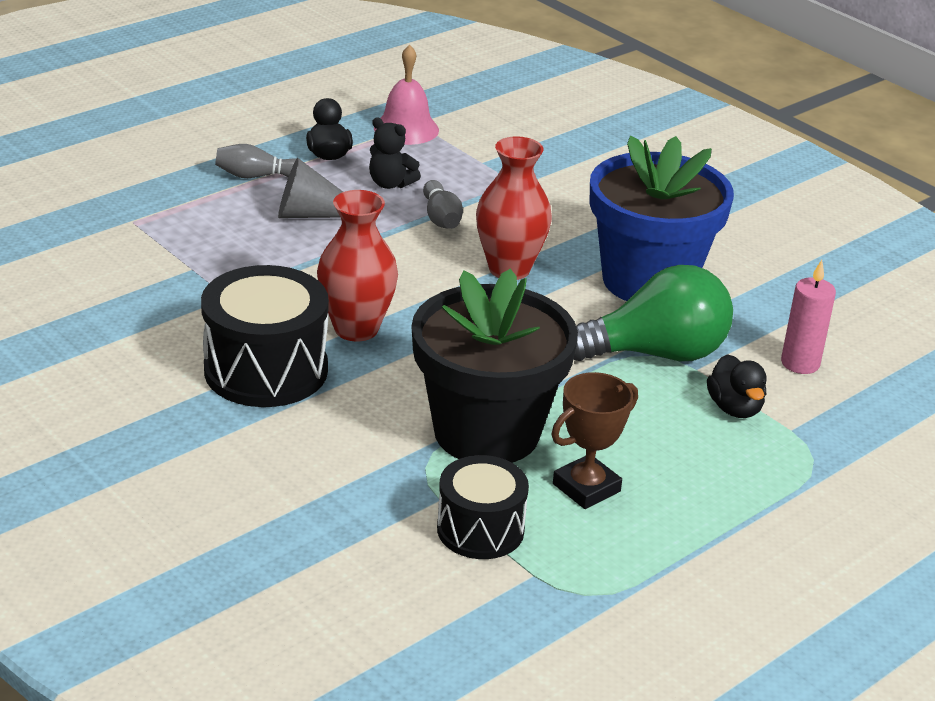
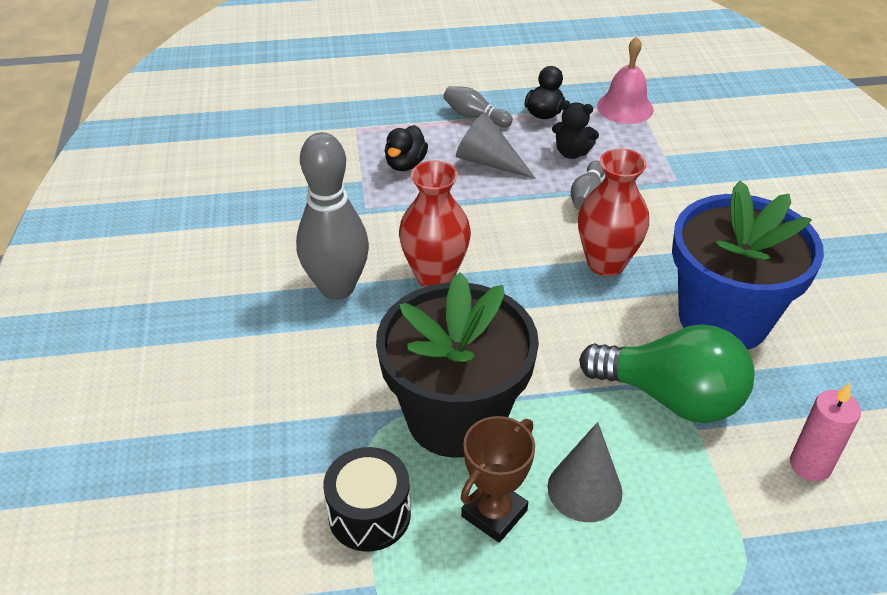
camera: 35 degrees right, 10 degrees up
black drum [201,265,329,407] -> grey bowling pin [296,132,369,300]
black teddy bear [369,117,421,189] -> black teddy bear turned 45 degrees counterclockwise [552,100,599,159]
brown trophy [551,372,638,509] -> brown trophy turned 45 degrees counterclockwise [461,416,535,543]
black duck [707,354,766,418] -> black duck moved to [385,125,428,171]
none -> grey cone [548,422,622,522]

